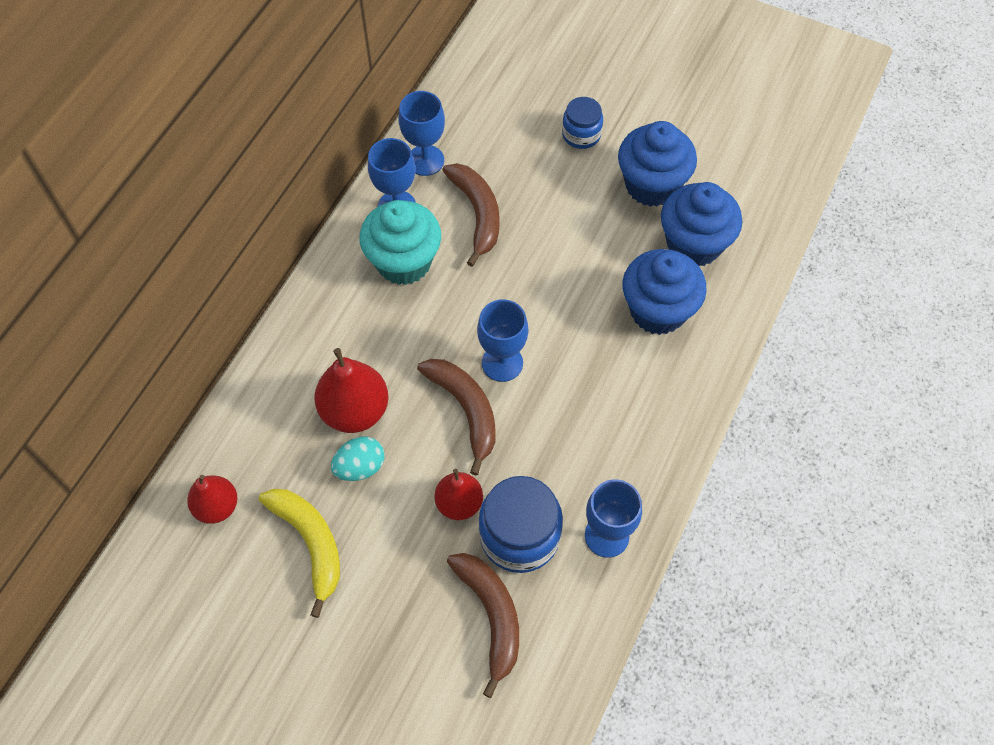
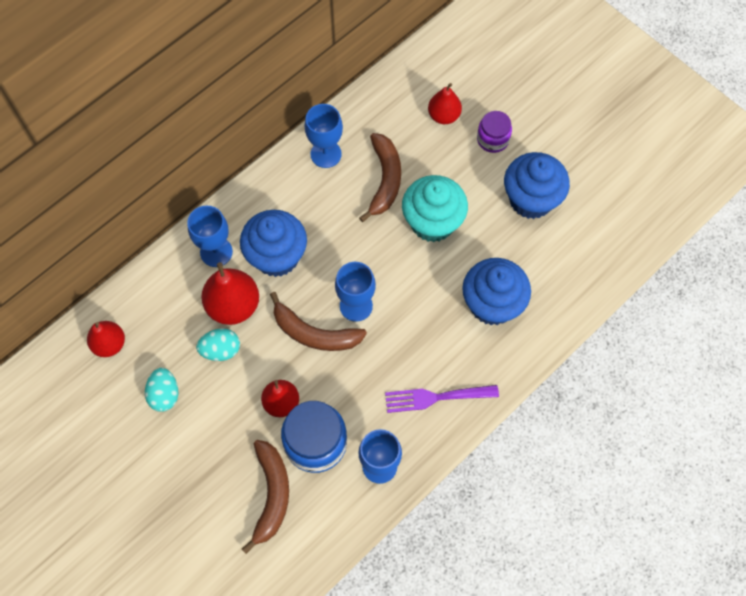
camera: 20 degrees right, 5 degrees up
yellow banana [259,489,340,618] -> turquoise egg [145,368,178,412]
turquoise cupcake [359,200,441,285] -> turquoise cupcake moved to [402,175,468,242]
blue goblet [399,91,445,176] -> blue goblet moved to [187,205,233,267]
brown banana [417,359,496,475] -> brown banana turned 120 degrees clockwise [270,292,367,351]
blue jar [562,97,603,149] -> purple jar [477,111,512,153]
blue cupcake [661,182,742,266] -> blue cupcake moved to [240,210,307,277]
none -> purple fork [385,385,499,413]
none -> red pear [428,83,462,124]

